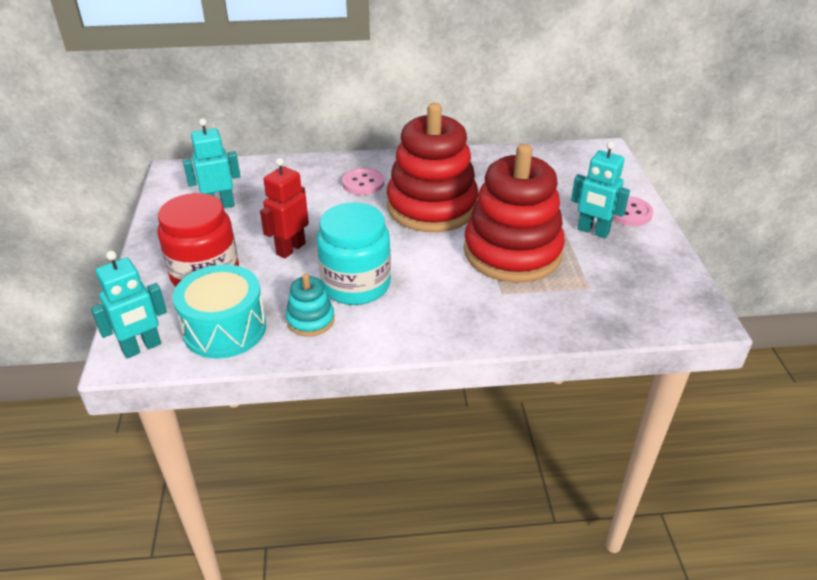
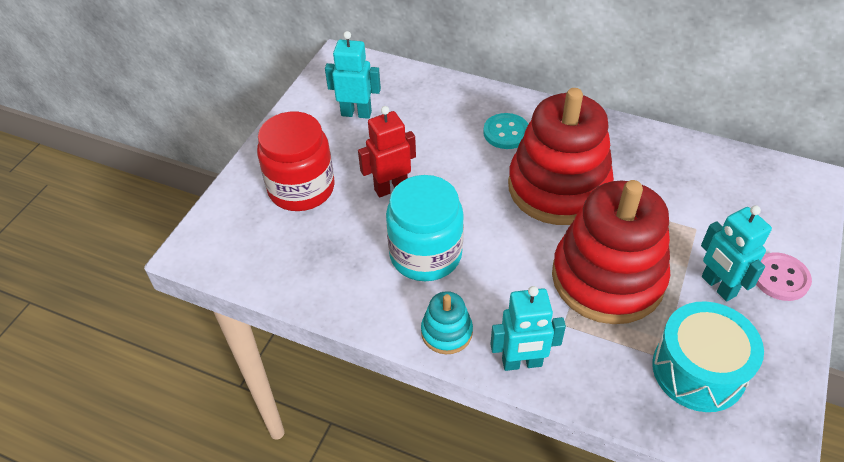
camera: 30 degrees right, 10 degrees up
turquoise robot [91,251,167,358] -> turquoise robot moved to [490,286,566,371]
turquoise drum [173,264,266,359] -> turquoise drum moved to [652,301,764,412]
turquoise stacking toy [286,274,335,337] -> turquoise stacking toy moved to [421,291,473,354]
pink button [342,168,384,195] -> turquoise button [483,113,528,149]

